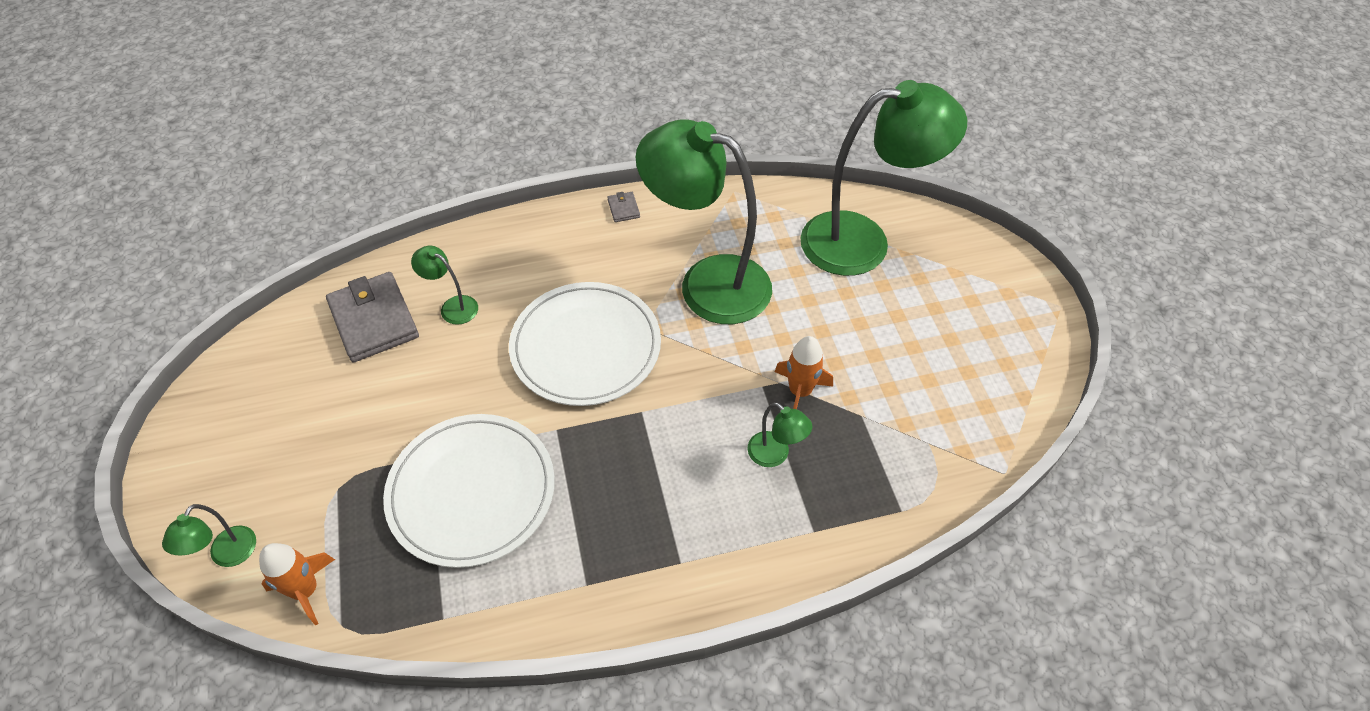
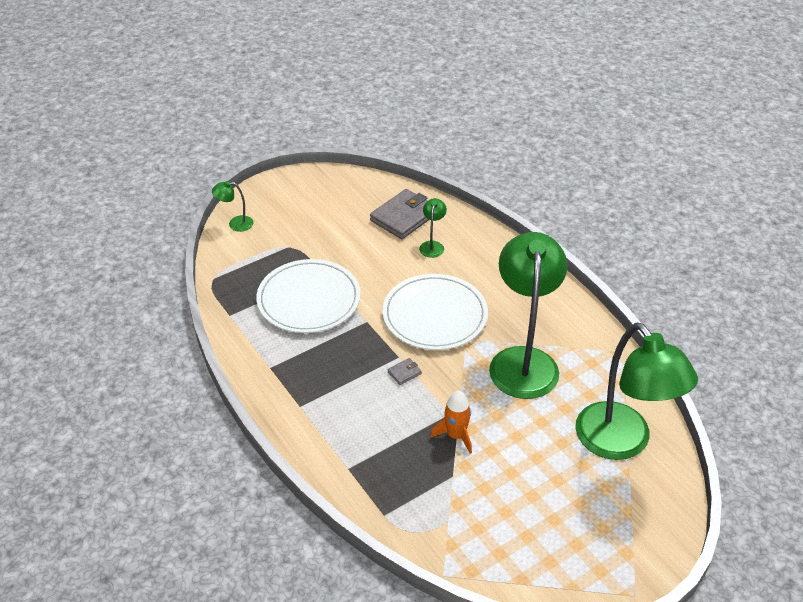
camera: 70 degrees right, 10 degrees down
orange rocket [259,543,335,625] -> none
grey wallet [607,192,640,222] -> grey wallet moved to [388,358,422,385]
green lamp [747,402,812,467] -> none

